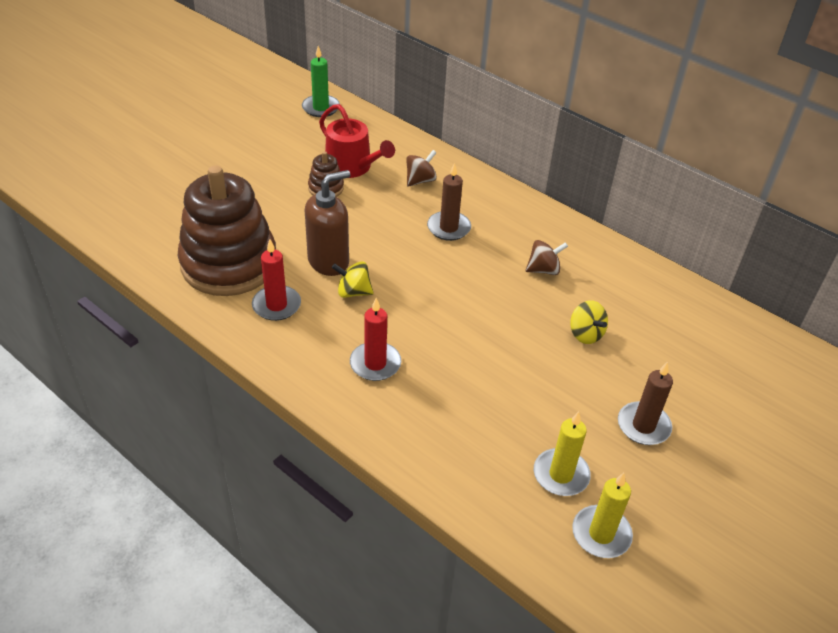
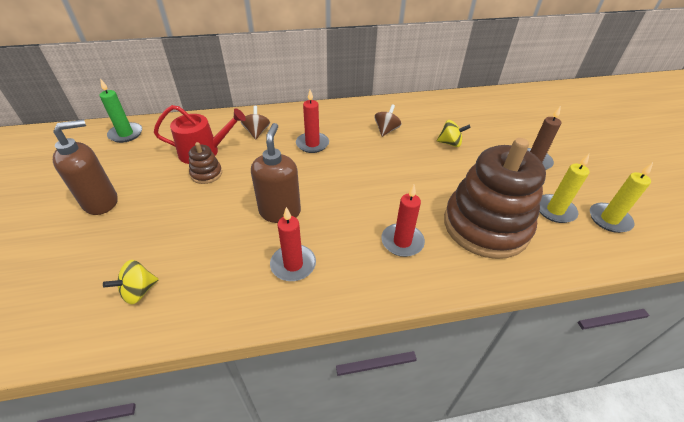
camera: 50 degrees left, 0 degrees up
brown stacking toy [178,165,276,296] -> brown stacking toy moved to [444,138,546,259]
yellow spinning top [332,261,374,298] -> yellow spinning top moved to [103,260,159,304]
brown candle [427,163,471,241] -> red candle [296,90,329,153]
none -> brown soap dispenser [53,119,118,215]

